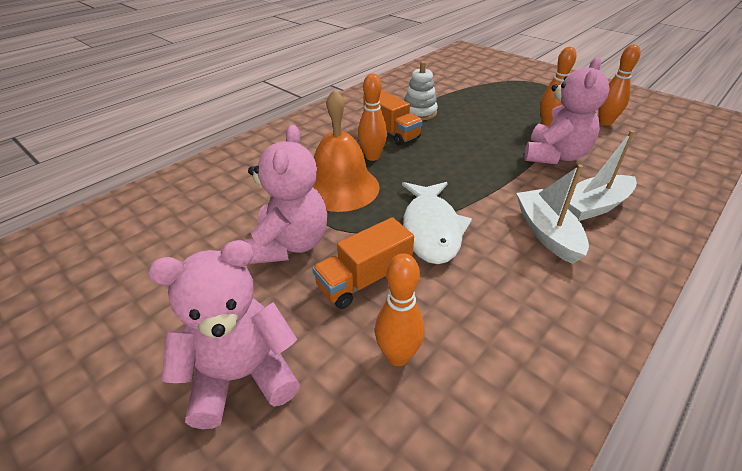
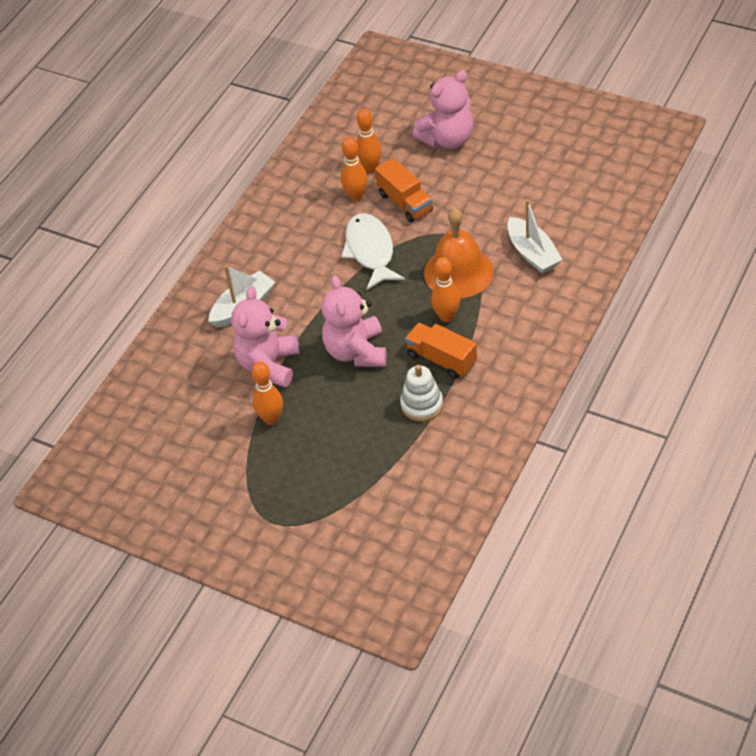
camera: 170 degrees right, 10 degrees up
pink teddy bear [245,125,327,264] -> pink teddy bear moved to [322,275,387,367]
orange truck [312,217,414,309] -> orange truck turned 105 degrees clockwise [375,158,433,223]
white boat [516,164,589,264] -> white boat moved to [507,199,563,273]
orange bowling pin [599,45,641,125] -> orange bowling pin moved to [341,137,368,201]

